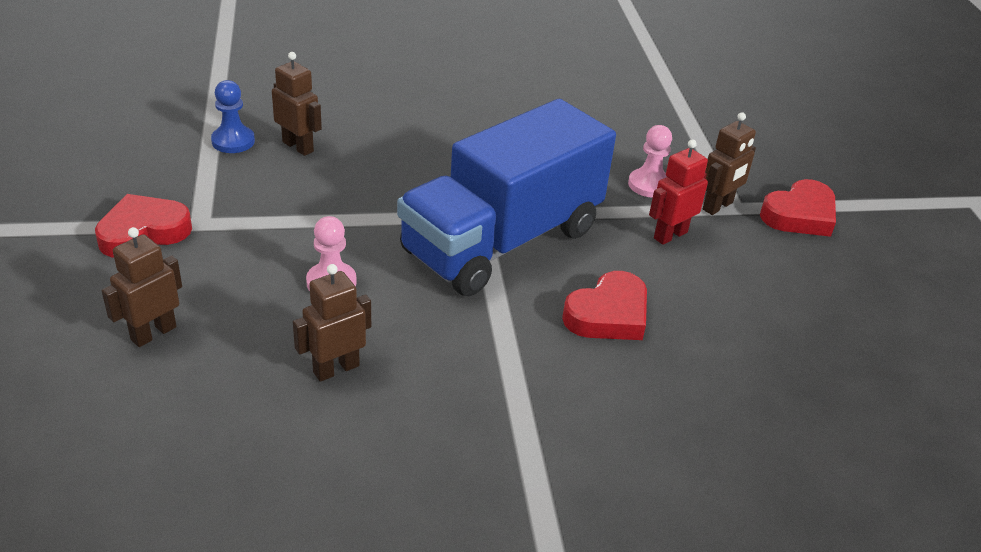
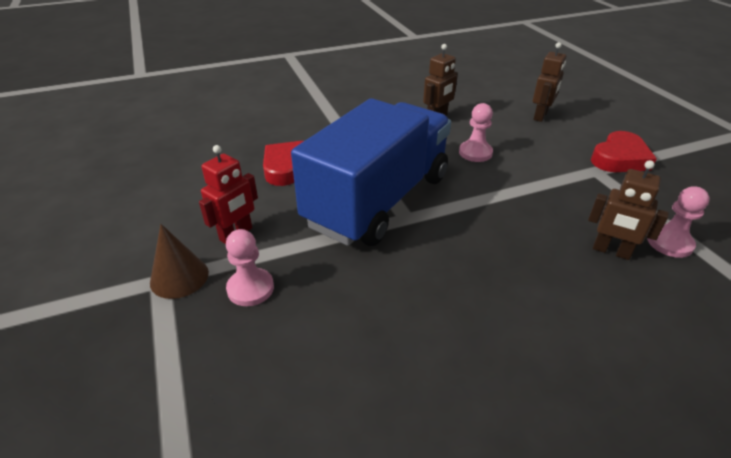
camera: 170 degrees right, 0 degrees up
blue pawn [211,80,255,153] -> pink pawn [647,186,710,258]
brown robot [703,112,756,215] -> brown cone [150,224,209,299]
red heart [760,179,836,237] -> none

